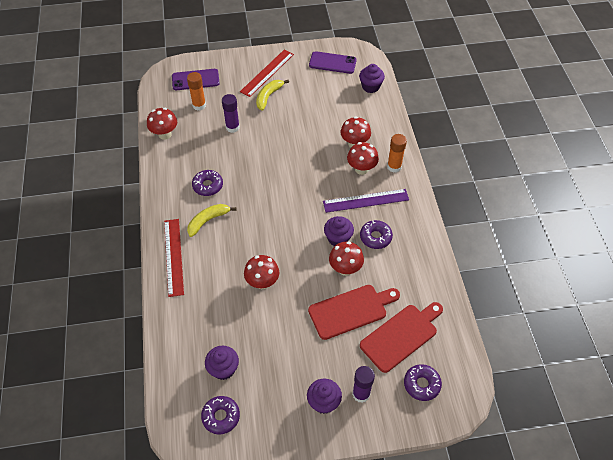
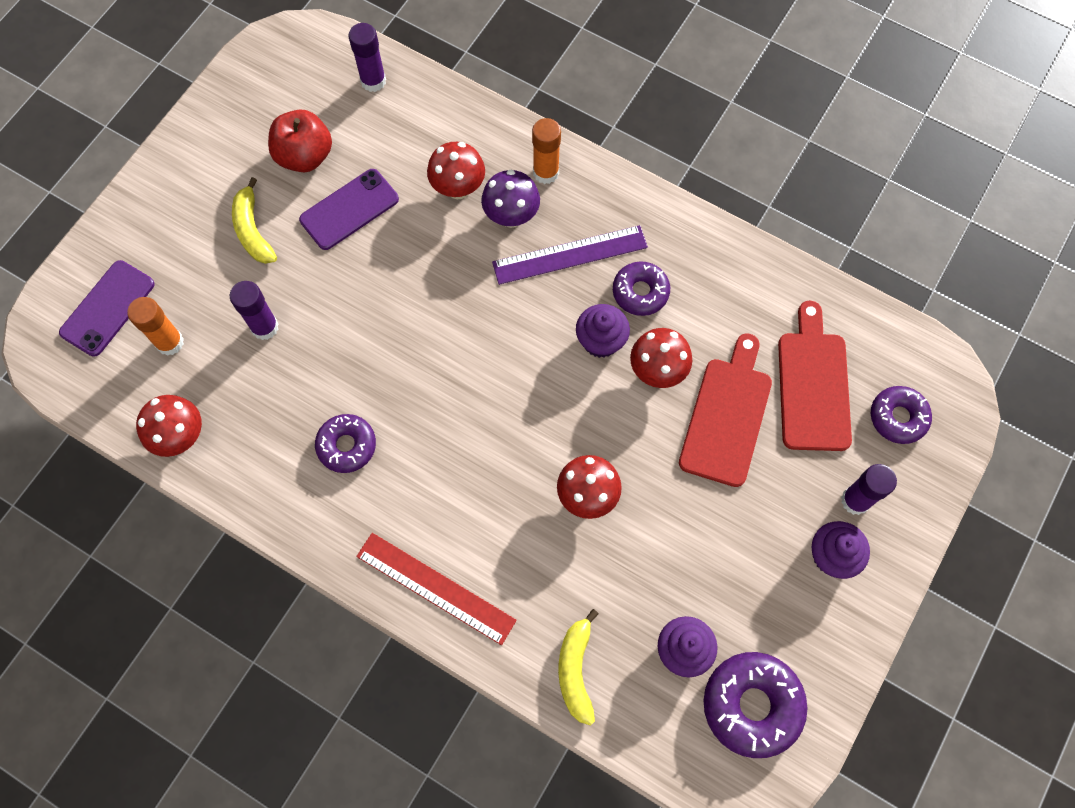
camera: 50 degrees left, 15 degrees up
yellow banana [187,204,237,237] -> yellow banana moved to [558,609,599,725]
purple donut [201,396,240,435] -> purple donut [704,652,808,758], size x1.55
red ruler [240,50,294,97] -> none
purple phone [309,51,357,74] -> purple phone moved to [299,169,399,250]
purple ruler [323,189,409,213] -> purple ruler turned 45 degrees clockwise [492,225,648,285]
red mushroom [347,142,379,175] -> purple mushroom [481,170,540,228]
purple cupcake [359,64,385,93] -> purple glue stick [349,23,386,92]
none -> red apple [268,109,332,172]

